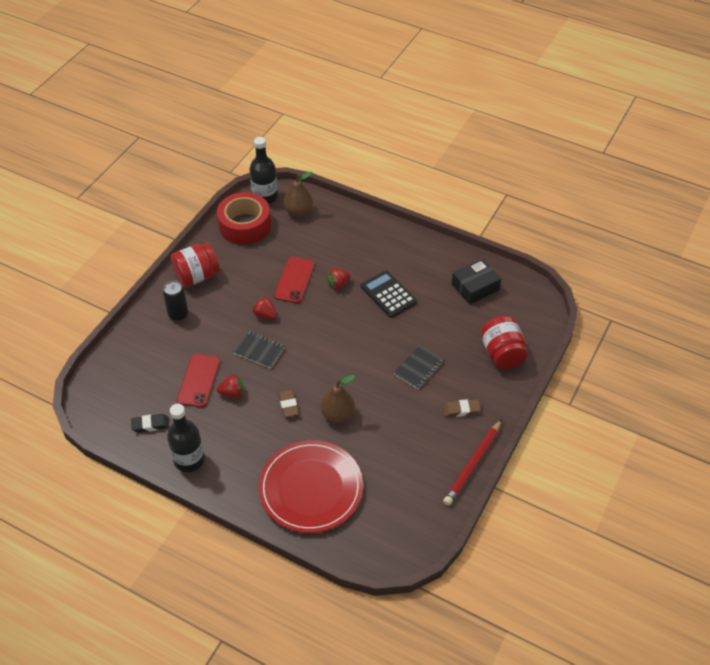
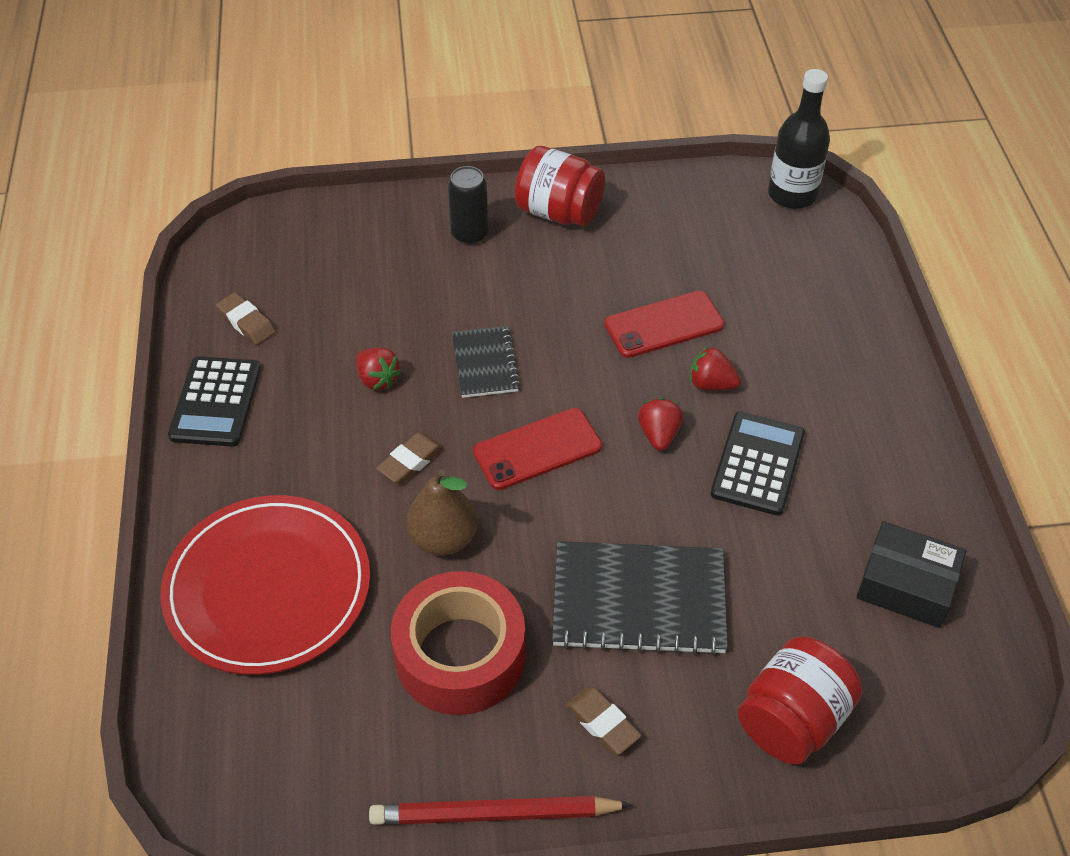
camera: 55 degrees right, 0 degrees up
black eraser [131,414,169,433] -> brown eraser [216,292,276,345]
black bottle [167,404,205,472] -> black calculator [168,356,261,447]
red phone [177,354,220,407] -> red phone moved to [473,408,602,490]
red tape [217,192,271,245] -> red tape moved to [391,571,526,715]
red strawberry [252,296,277,319] -> red strawberry moved to [638,398,683,451]
brown pear [283,172,313,217] -> none
black notebook [394,345,444,389] -> black notebook [552,541,728,656], size x1.76

